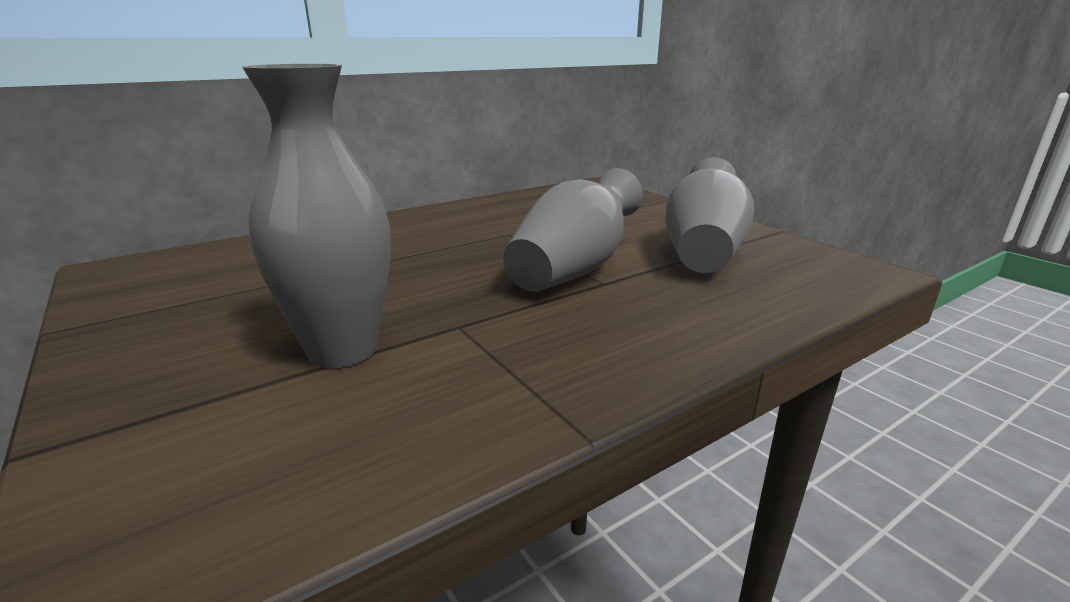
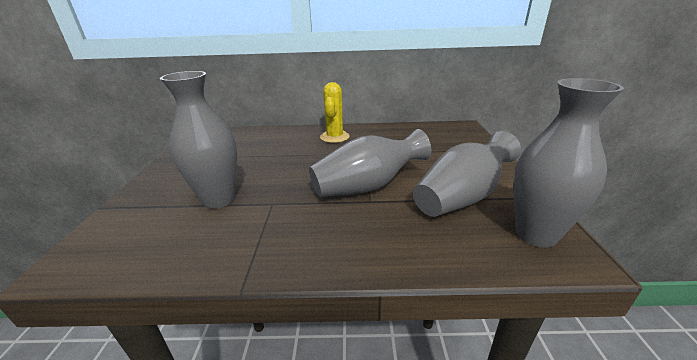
camera: 35 degrees right, 5 degrees up
none -> yellow cactus [320,82,350,143]
none -> grey vase [514,78,624,247]

